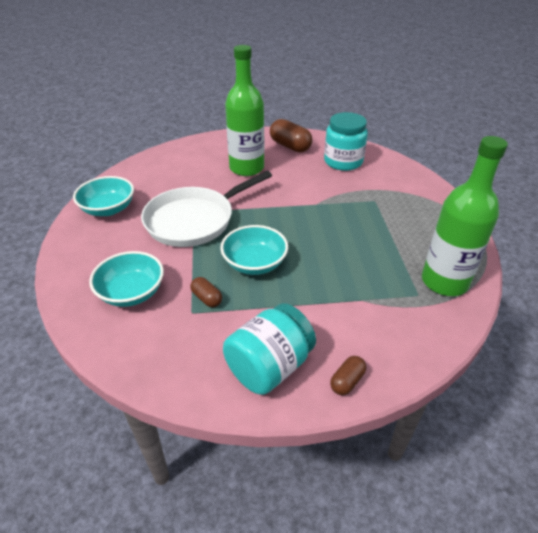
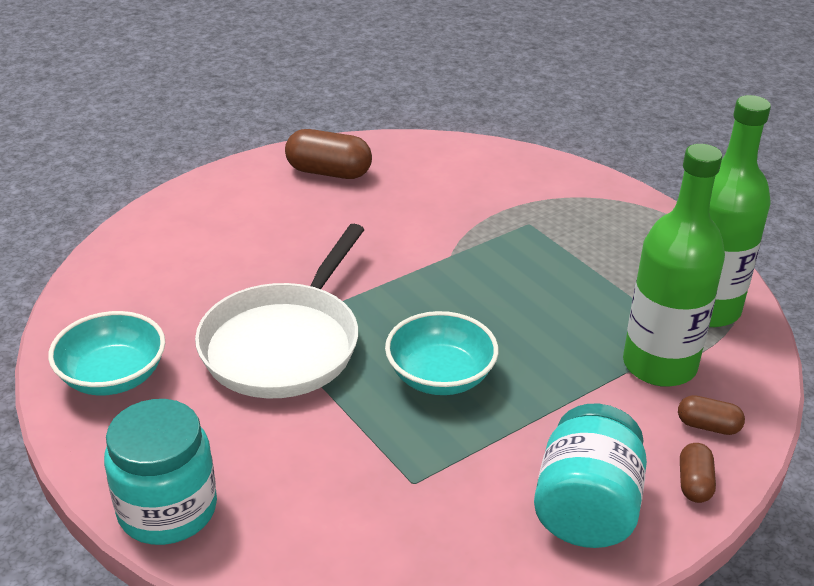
camera: 30 degrees left, 5 degrees down
turquoise bowl [89,251,164,307] -> none
brown capsule [190,277,222,307] -> brown capsule moved to [678,395,745,435]
green bottle [225,45,264,176] -> green bottle moved to [623,144,725,387]
turquoise jar [324,112,368,171] -> turquoise jar moved to [104,399,217,545]

